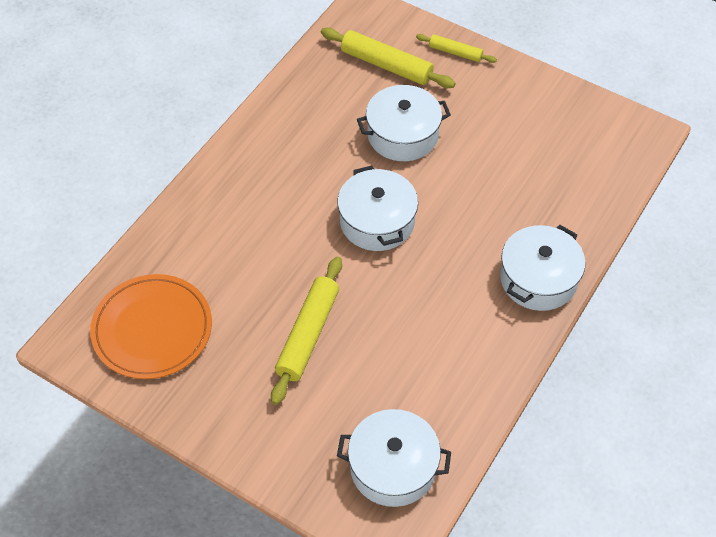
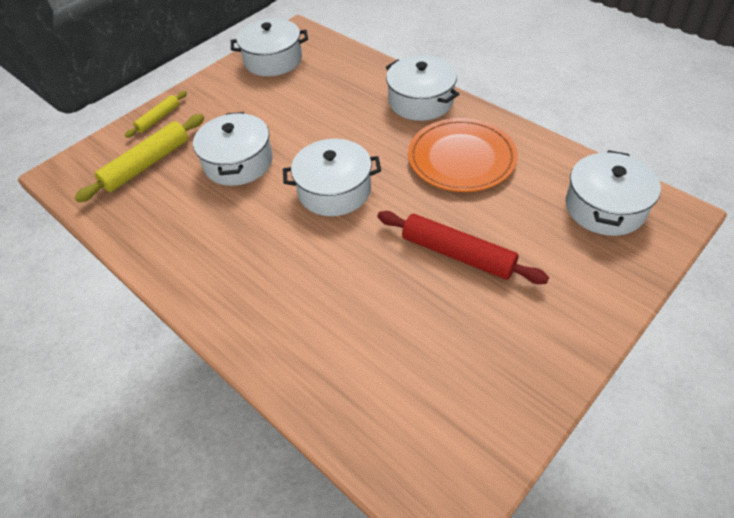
camera: 75 degrees left, 5 degrees down
orange plate [90,274,212,379] -> orange plate moved to [408,118,518,192]
yellow rolling pin [271,257,342,405] -> red rolling pin [377,211,549,284]
none -> white pot [231,18,308,76]

